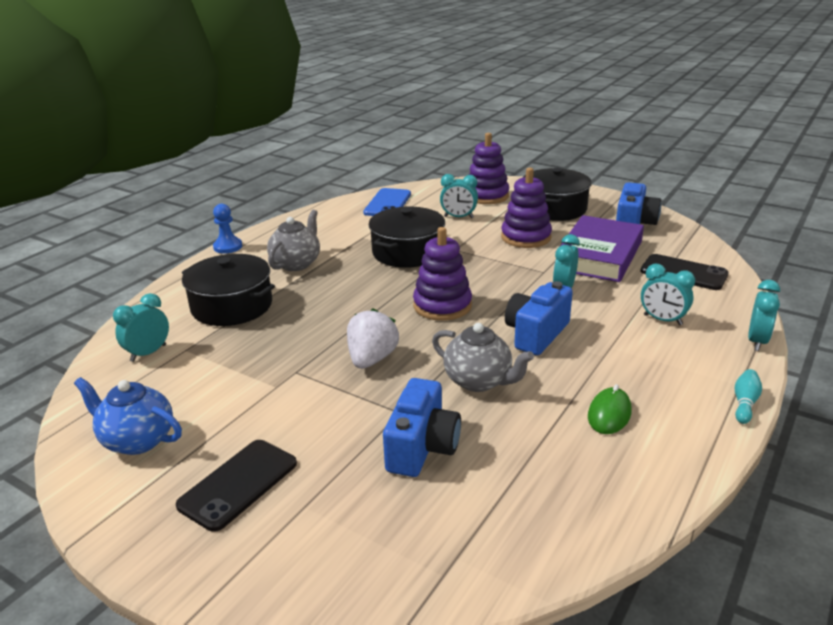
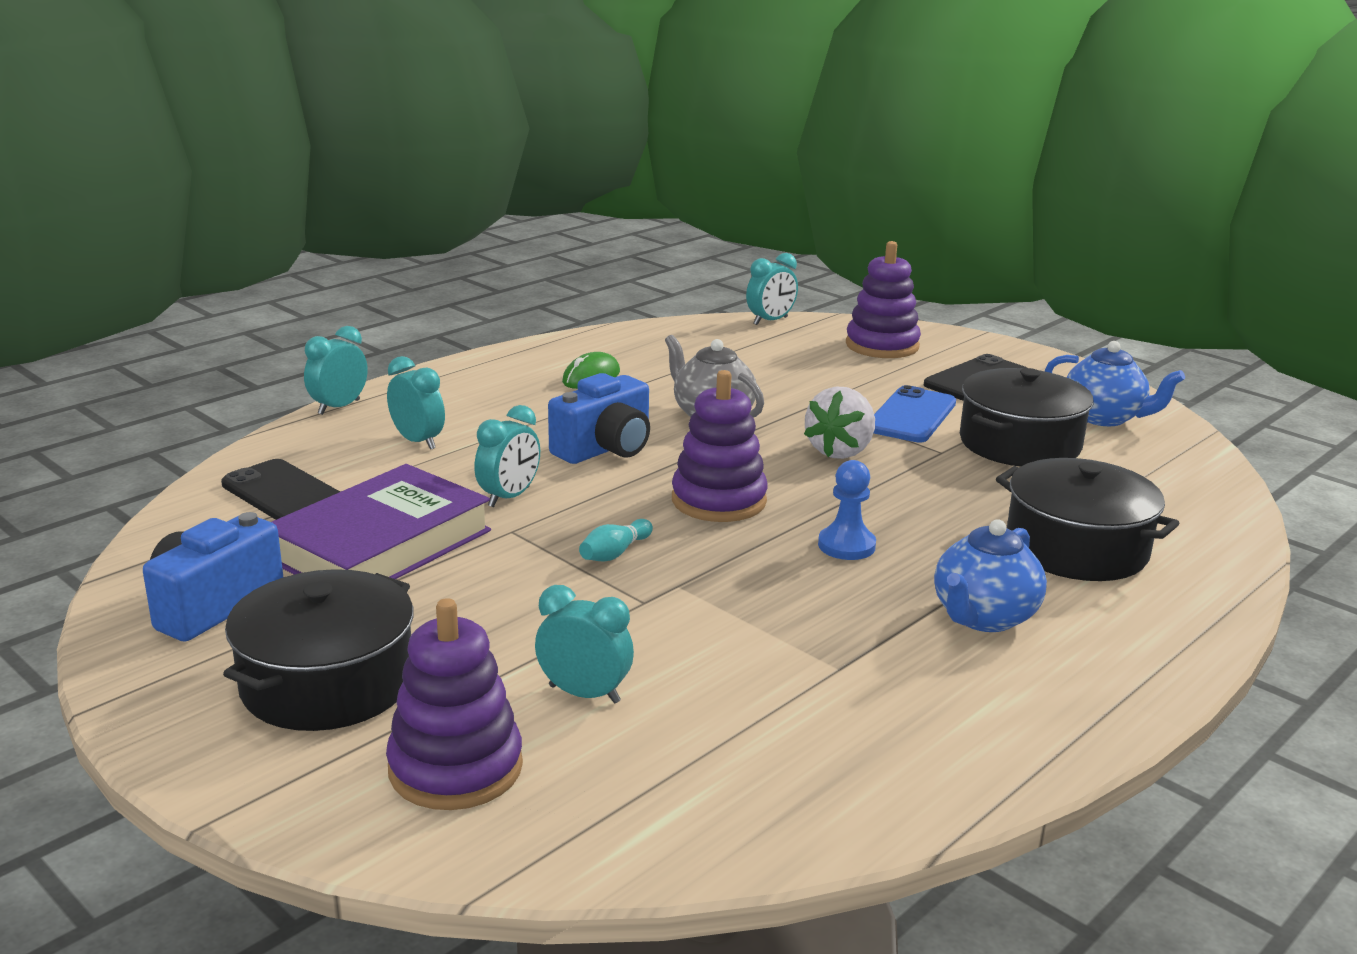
camera: 170 degrees left, 5 degrees down
turquoise clock [113,293,169,362] -> turquoise clock moved to [746,253,798,325]
blue pawn [213,204,242,254] -> blue pawn moved to [818,460,876,560]
grey teapot [267,210,320,271] -> blue teapot [934,519,1047,632]
blue phone [363,188,411,216] -> blue phone moved to [874,385,956,443]
black pot [369,207,445,268] -> black pot moved to [960,368,1094,467]
blue camera [383,378,461,477] -> none
purple stacking toy [501,168,552,248] -> purple stacking toy moved to [846,241,921,358]
turquoise bowling pin [735,369,762,424] -> turquoise bowling pin moved to [579,519,653,562]

